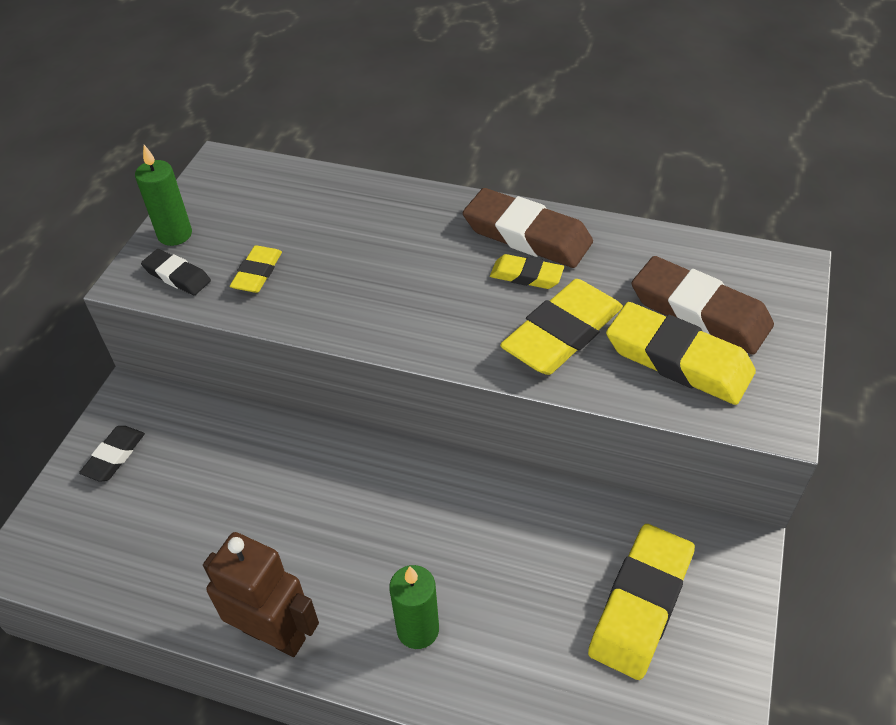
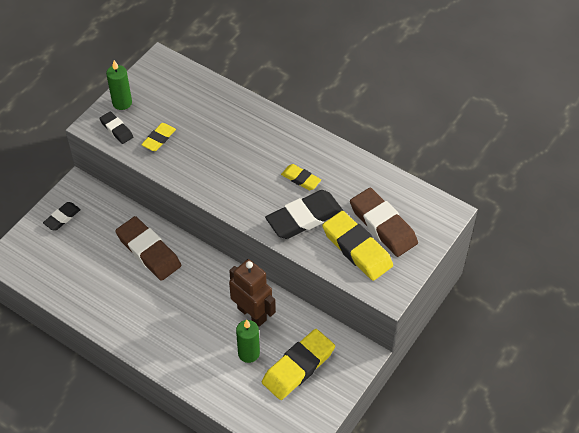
camera: 15 degrees right, 5 degrees up
brown robot [203,532,319,657] -> brown robot moved to [229,259,276,327]
green candle [389,565,439,649] -> green candle moved to [236,320,260,363]
brown eraser [463,188,593,268] -> brown eraser moved to [115,216,181,281]
yellow eraser [500,279,623,375] -> black eraser [265,190,343,239]

